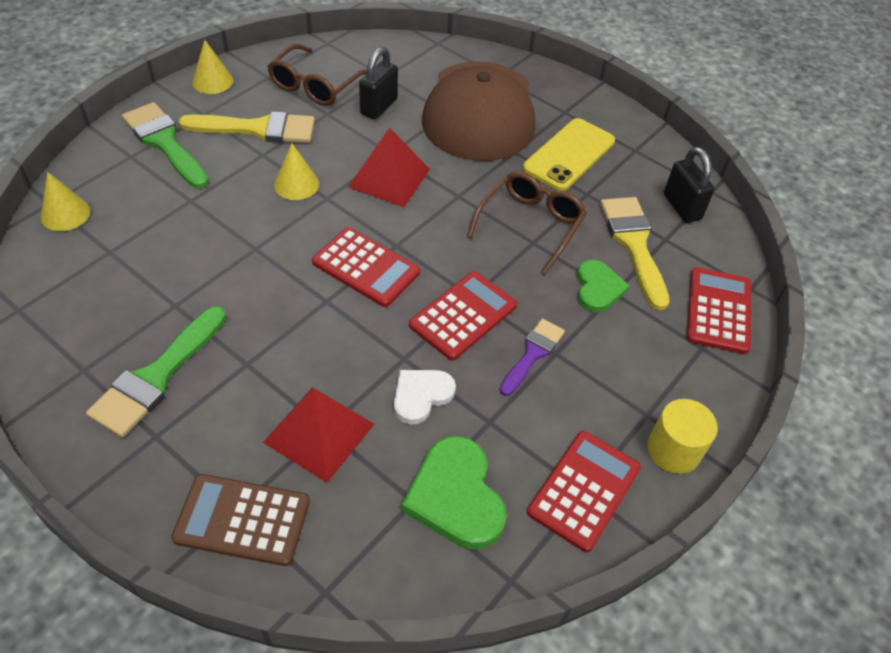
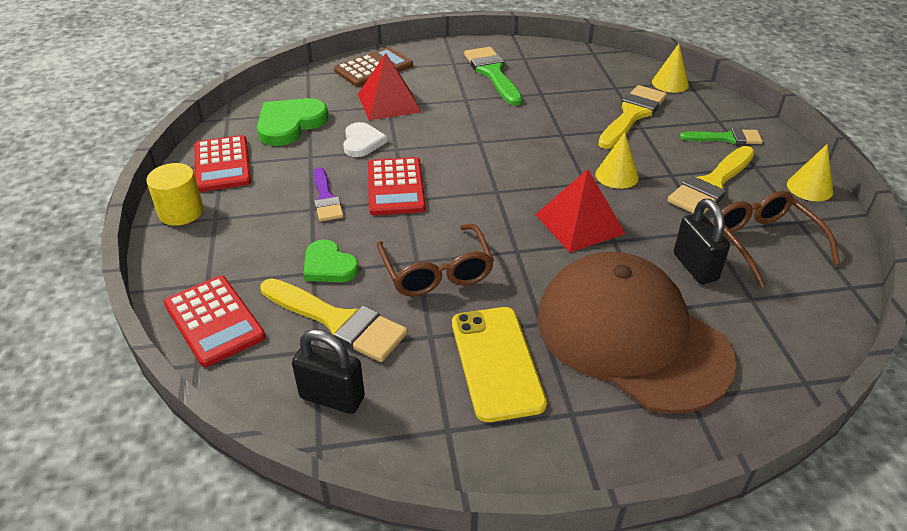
camera: 135 degrees right, 10 degrees down
green brush [122,102,209,189] -> green brush [680,128,763,145], size x0.63
red calculator [312,227,420,307] -> none
green heart [402,436,507,550] -> green heart turned 75 degrees counterclockwise [257,98,328,146]
none -> yellow brush [598,85,667,149]

